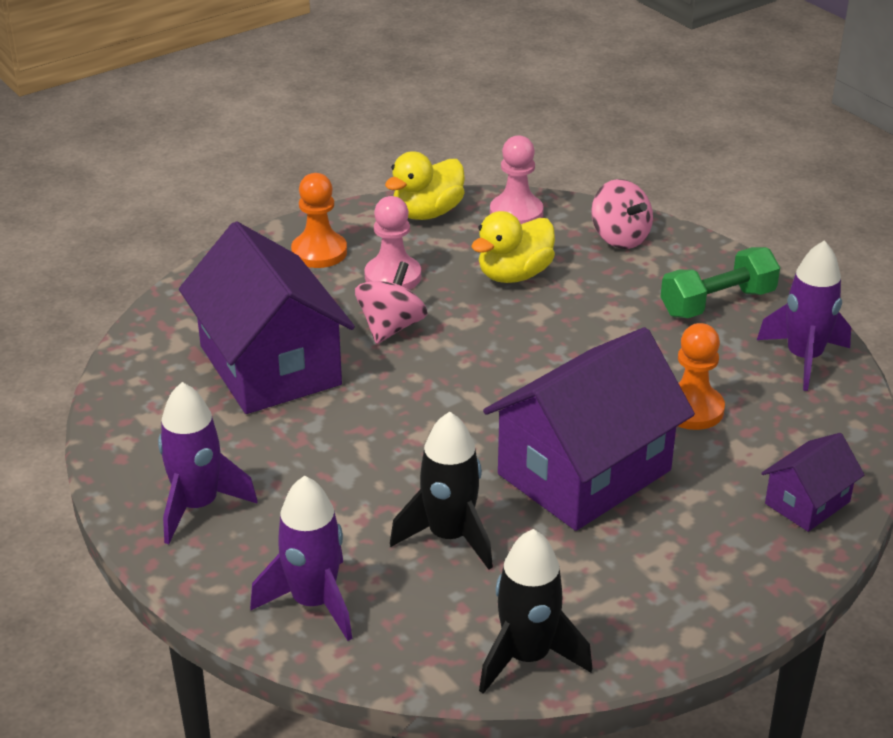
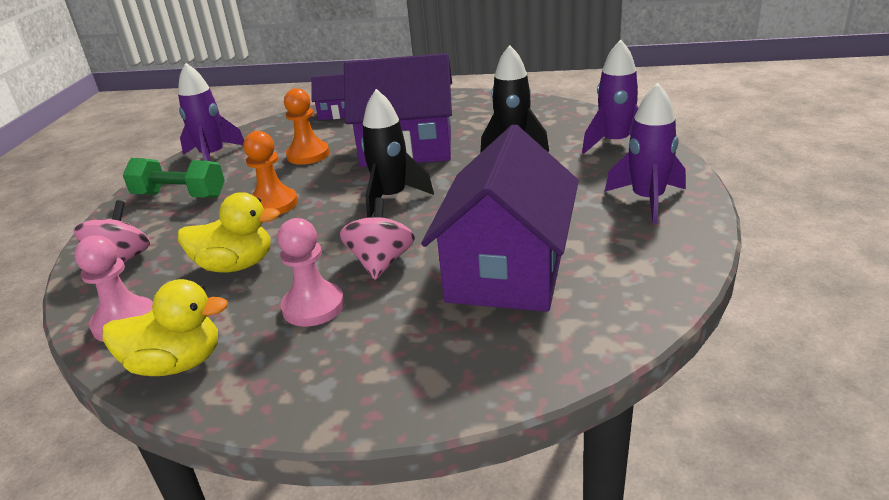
camera: 135 degrees left, 5 degrees down
orange pawn [291,173,347,268] -> orange pawn moved to [243,131,298,215]
pink spinning top [355,262,428,344] -> pink spinning top turned 120 degrees clockwise [340,197,415,280]
black rocket [479,529,592,694] -> black rocket moved to [361,89,434,218]

